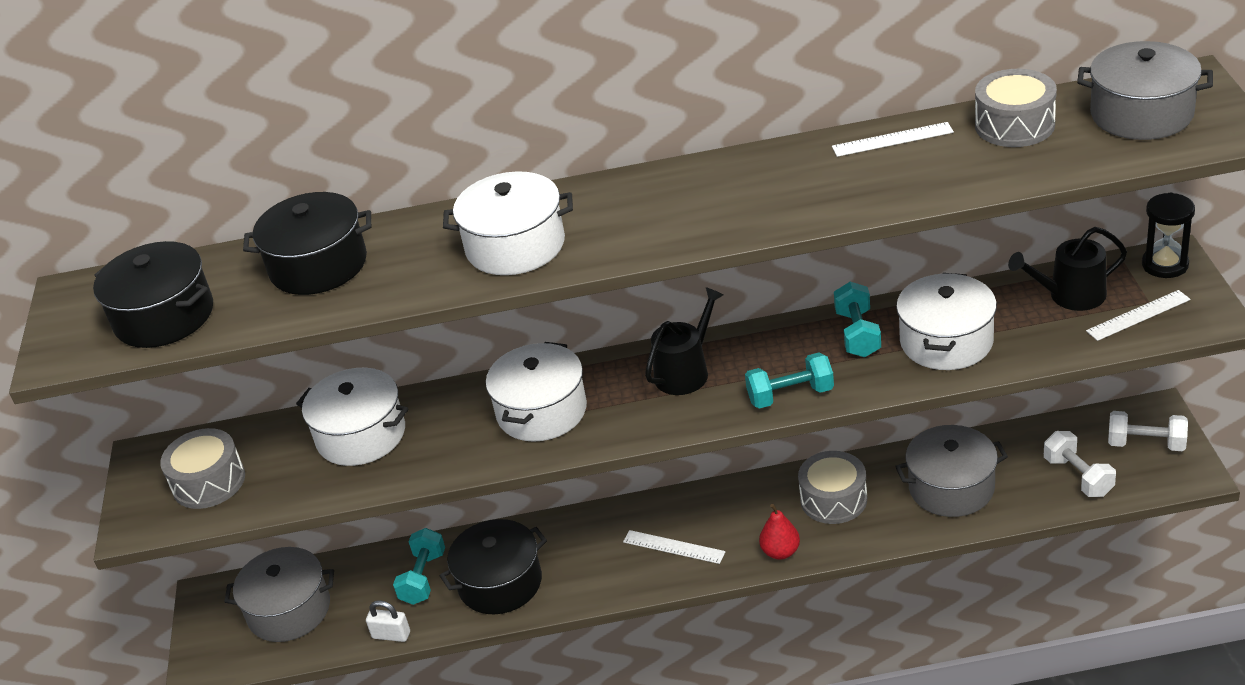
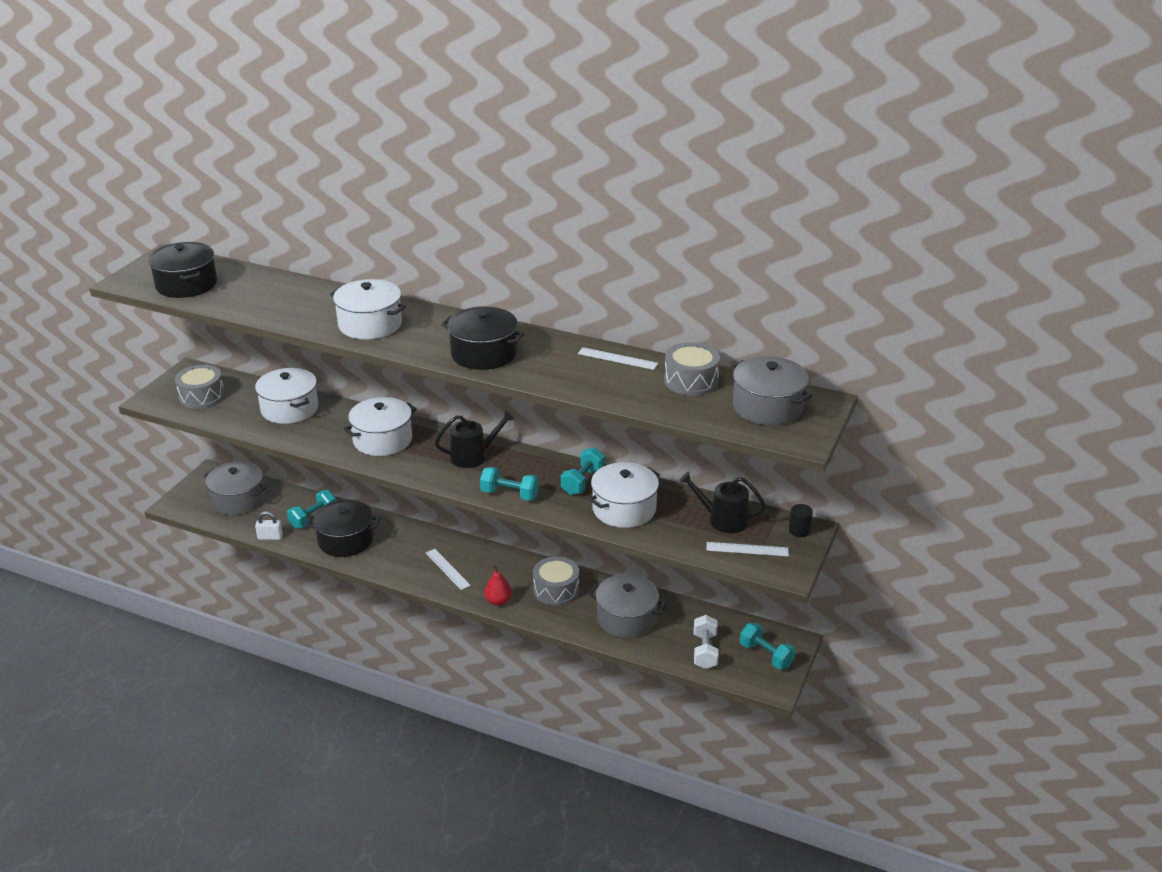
camera: 25 degrees right, 5 degrees down
black pot [243,192,371,295] -> black pot moved to [441,306,525,370]
white padlock [366,600,410,642] -> white padlock turned 45 degrees counterclockwise [255,511,283,540]
white dumbbell [1108,411,1188,451] -> turquoise dumbbell [740,623,796,669]
black hourglass [1142,192,1195,278] -> black cylinder [789,504,813,537]

